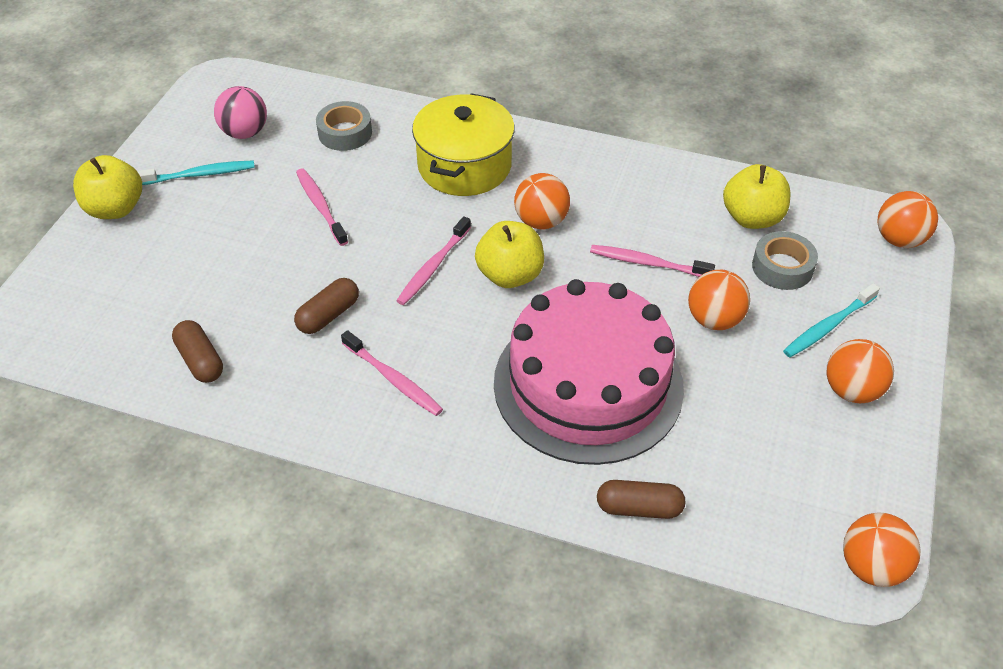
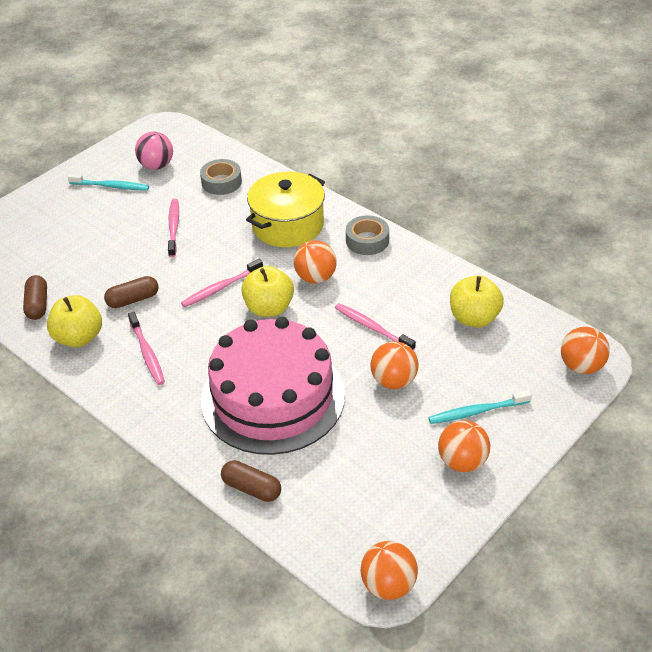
camera: 25 degrees right, 5 degrees down
yellow apple [73,155,142,219] -> yellow apple moved to [47,295,102,347]
grey tape [752,231,818,290] -> grey tape moved to [346,215,389,255]

